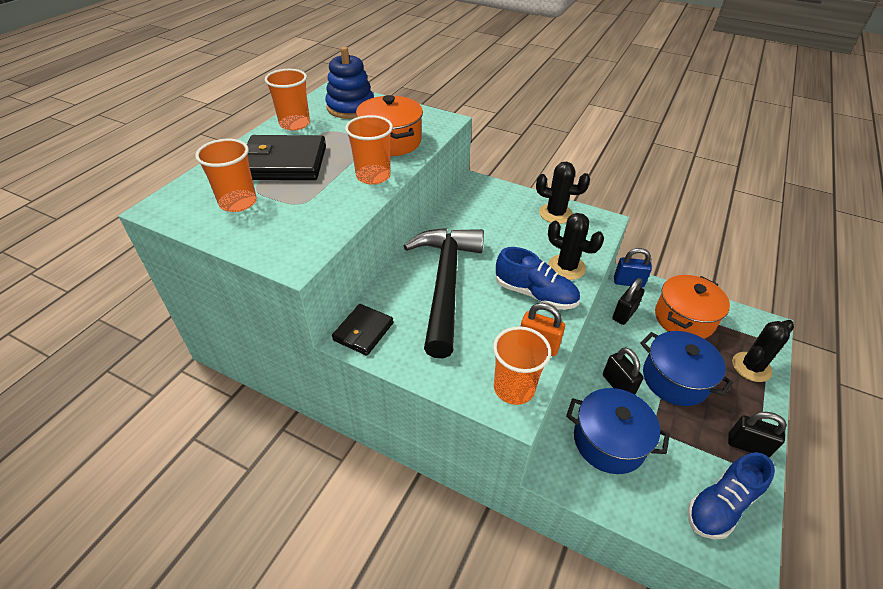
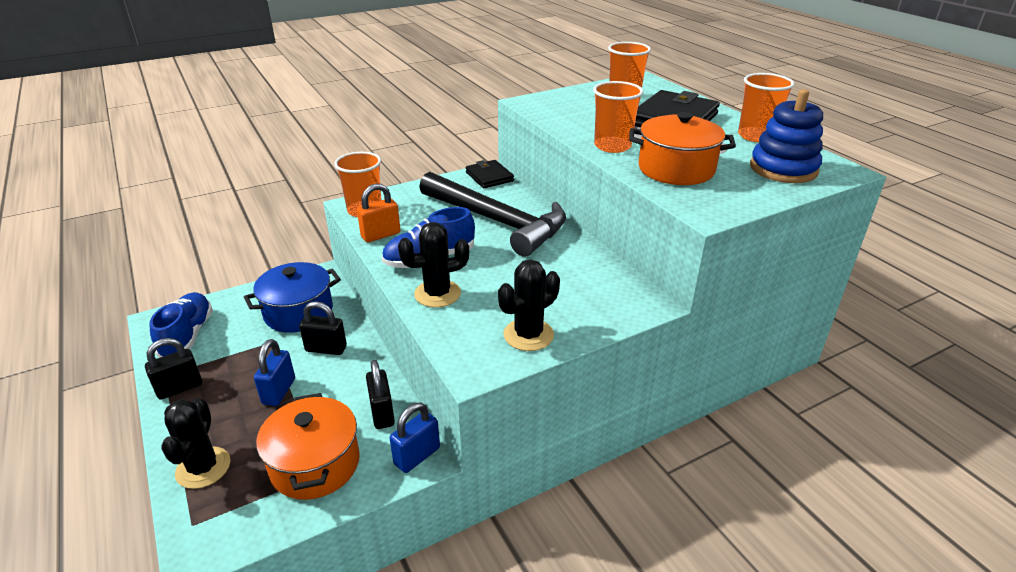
camera: 125 degrees right, 10 degrees down
blue pot [640,331,733,406] -> blue padlock [254,339,295,406]

